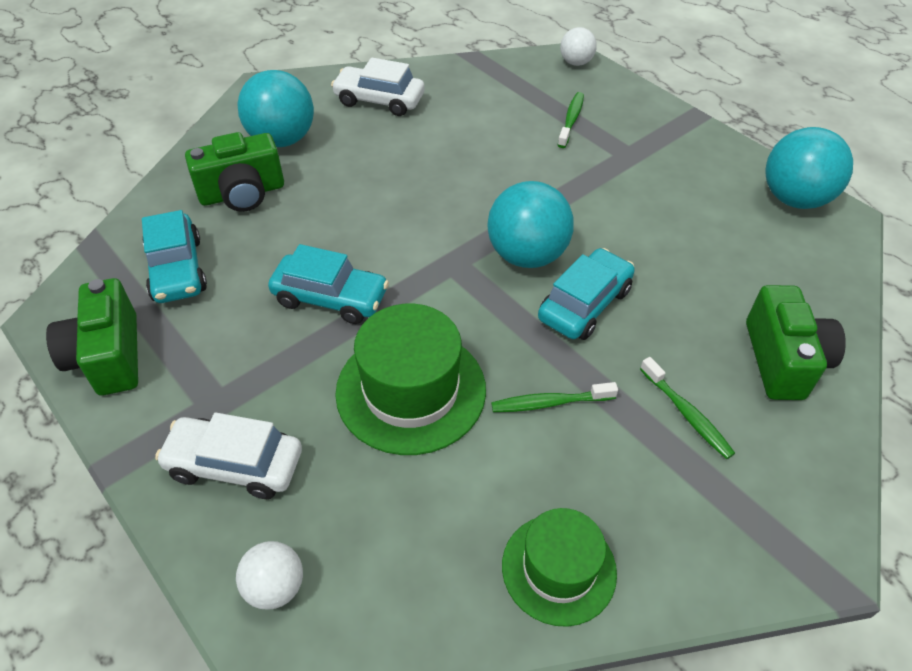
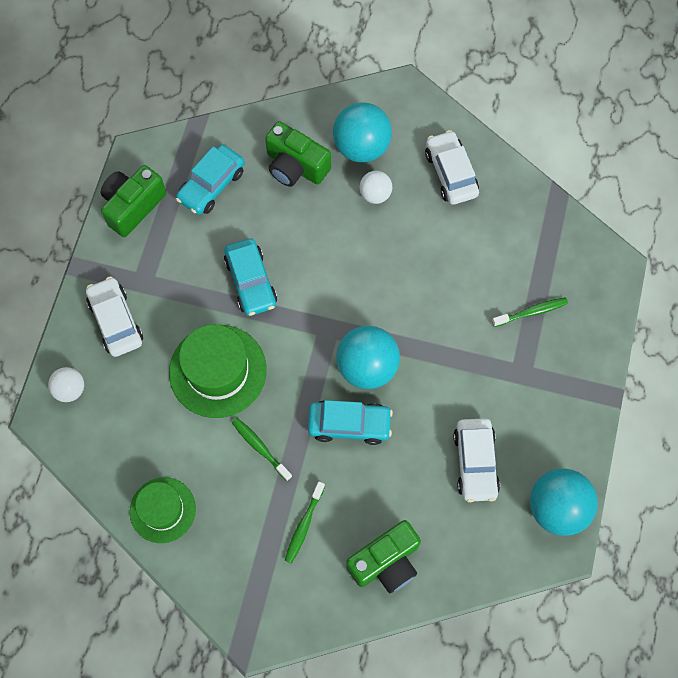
camera: 55 degrees right, 20 degrees up
white ball [560,27,597,66] -> white ball moved to [360,171,392,204]
none -> white car [453,418,500,502]

